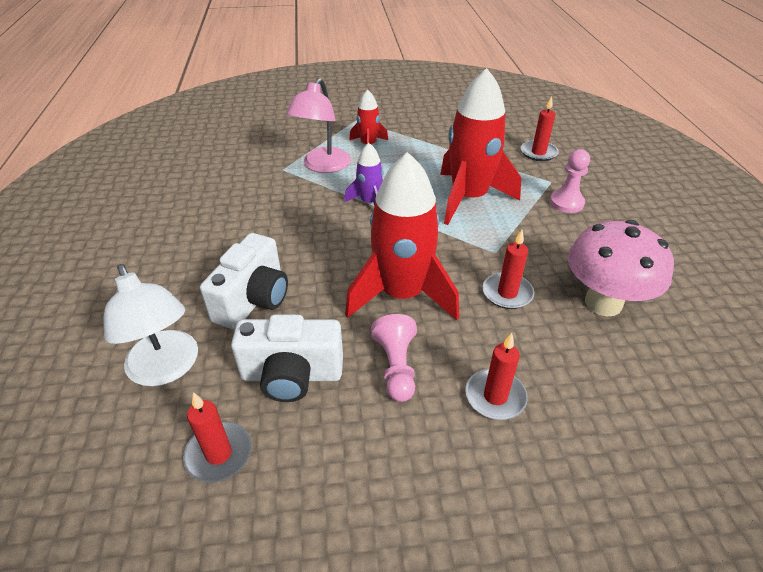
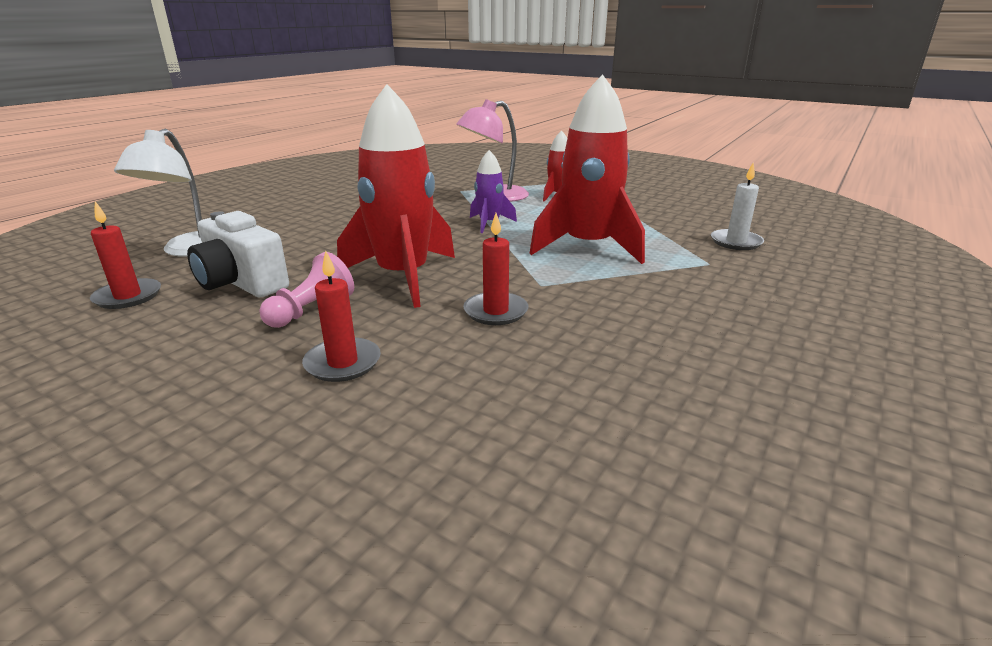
camera: 40 degrees right, 15 degrees down
white camera [200,233,288,329] -> none
red candle [521,96,559,161] -> white candle [711,162,764,250]
pink pawn [550,149,590,213] -> none
pink mushroom [568,220,674,316] -> none

